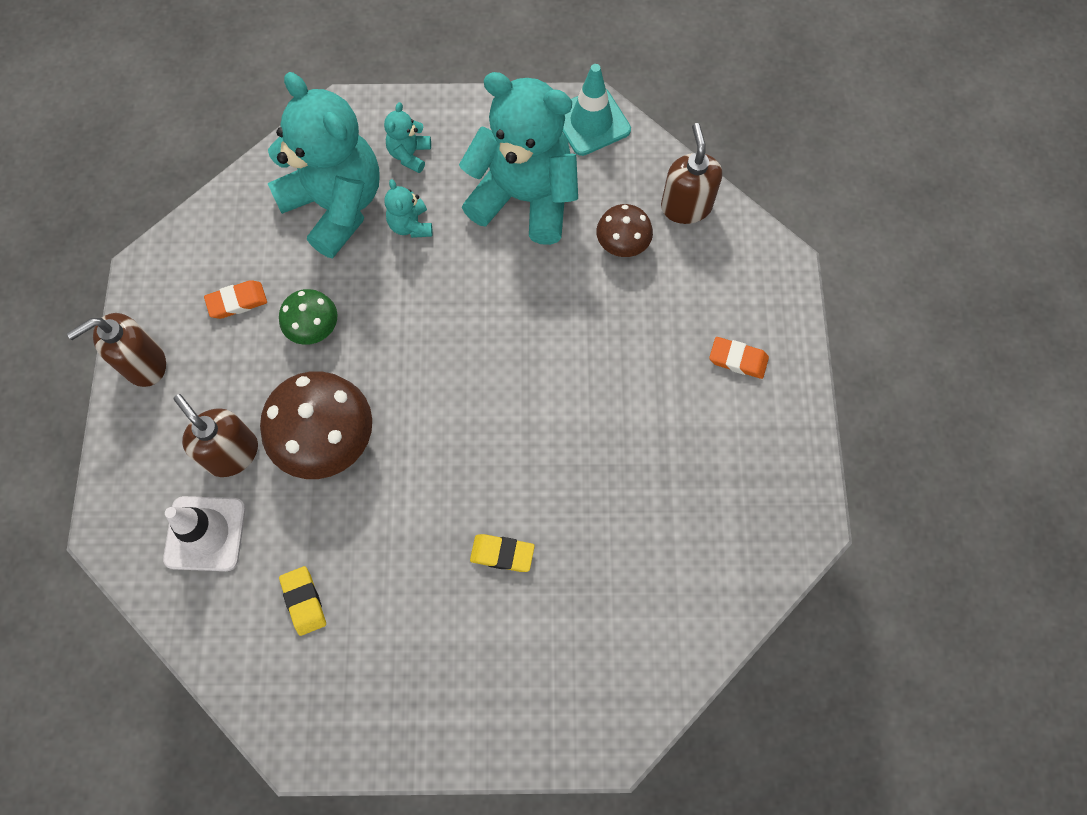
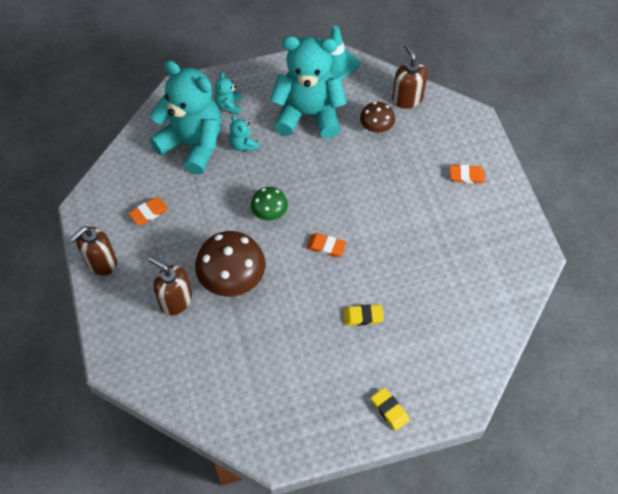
camera: 15 degrees left, 10 degrees down
white traffic cone [163,496,246,571] -> none
green mushroom [279,289,337,345] -> green mushroom moved to [251,187,288,221]
yellow eraser [279,566,326,636] -> yellow eraser moved to [371,387,410,431]
none -> orange eraser [307,233,347,257]

